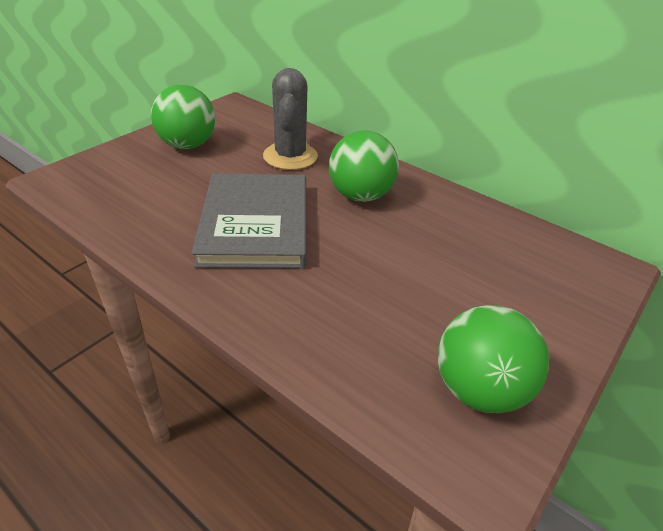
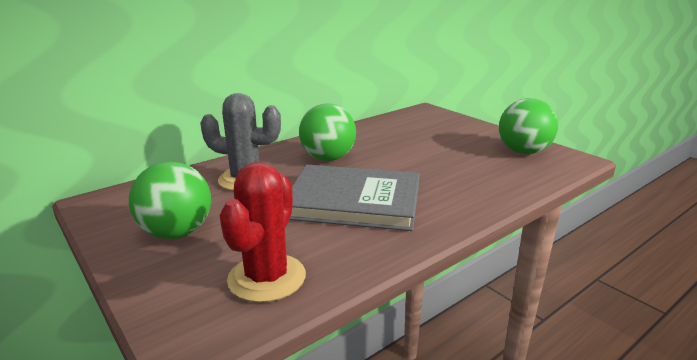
camera: 75 degrees left, 15 degrees down
none -> red cactus [220,162,306,303]

